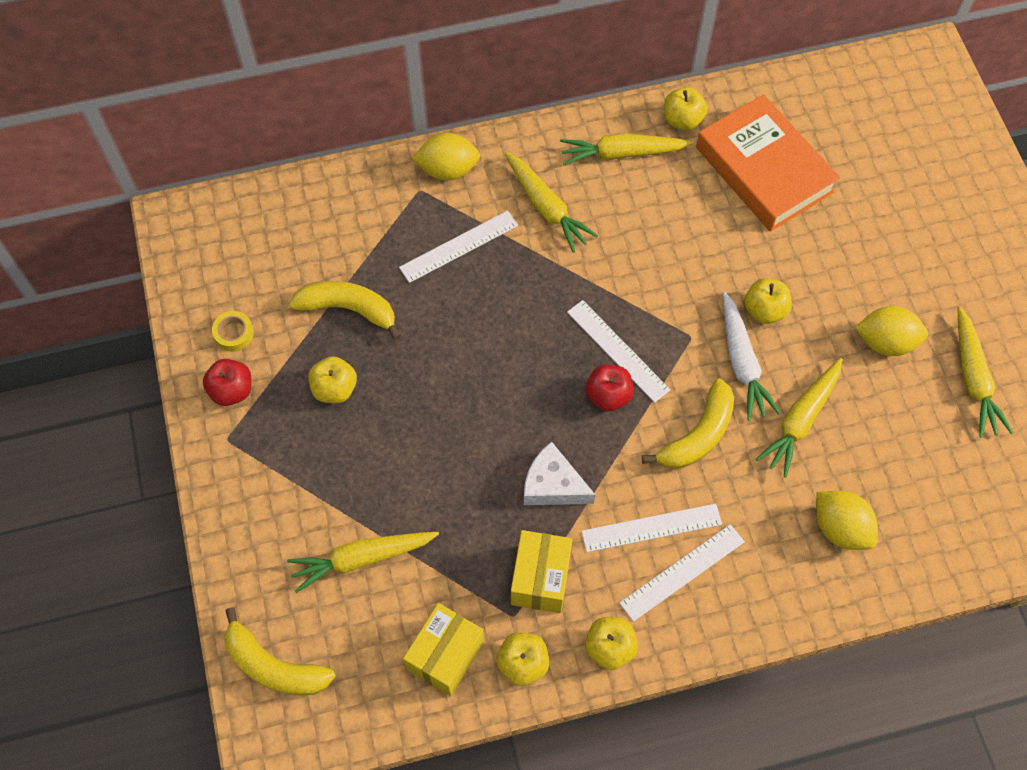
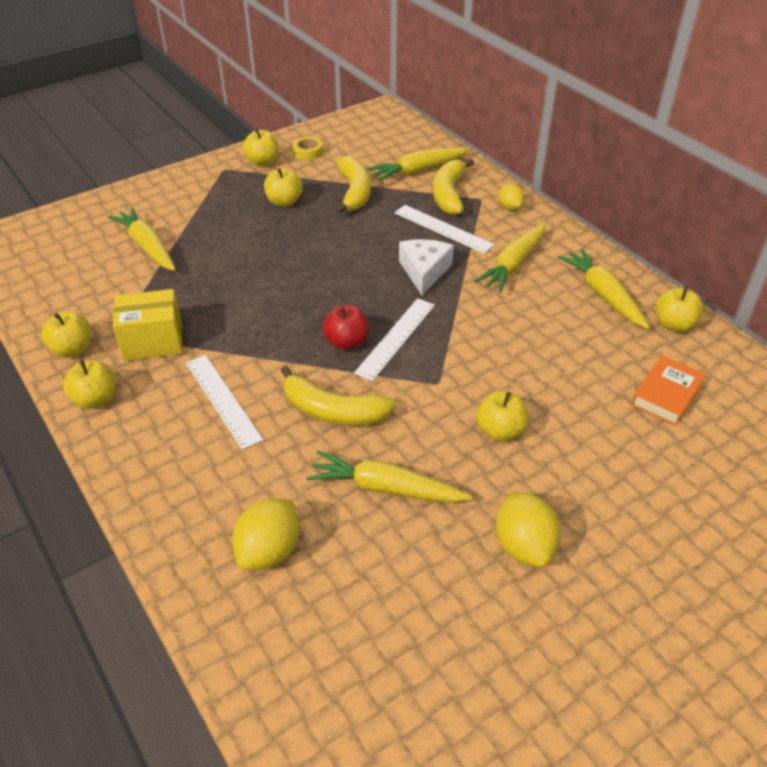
camera: 70 degrees right, 20 degrees down
red apple [203,359,251,406] -> yellow apple [243,128,279,166]
yellow banana [224,607,336,695] -> yellow banana moved to [433,159,474,215]
yellow box [403,603,484,696] -> none
yellow lemon [412,133,480,180] -> yellow lemon [498,184,524,210], size x0.61
white cheese [524,442,595,505] -> white cheese moved to [399,239,454,295]
white ruler [619,524,745,622] -> none
orange book [696,94,840,232] -> orange book [631,355,706,426], size x0.51
white carrot [723,292,780,421] -> none
yellow carrot [958,306,1013,437] -> yellow carrot moved to [368,147,470,181]

